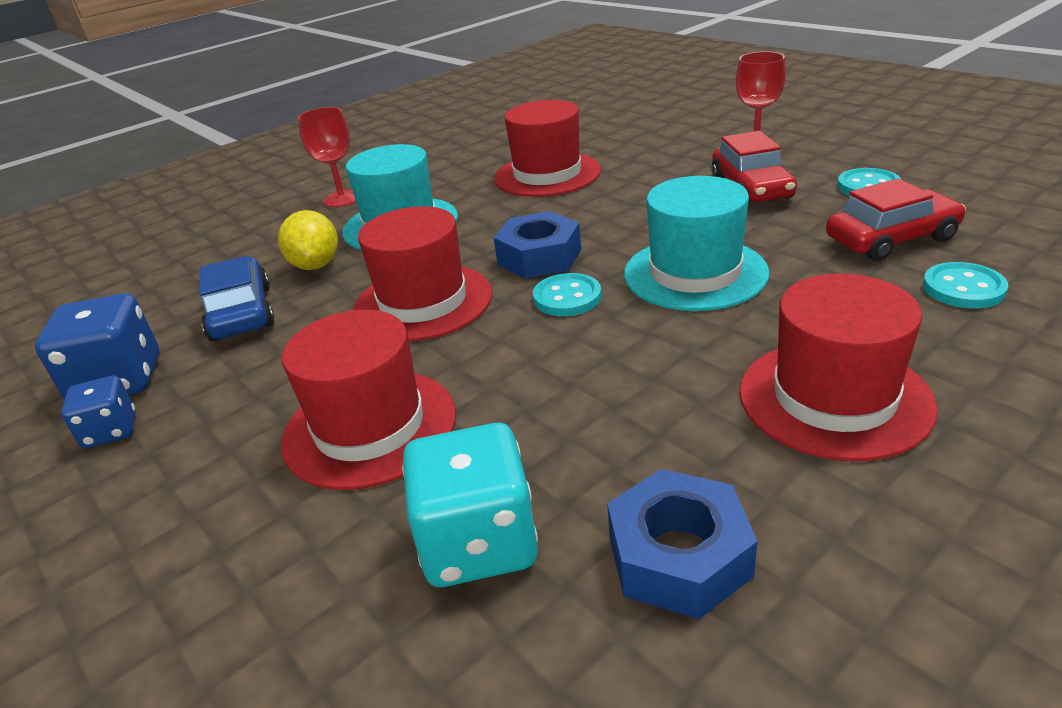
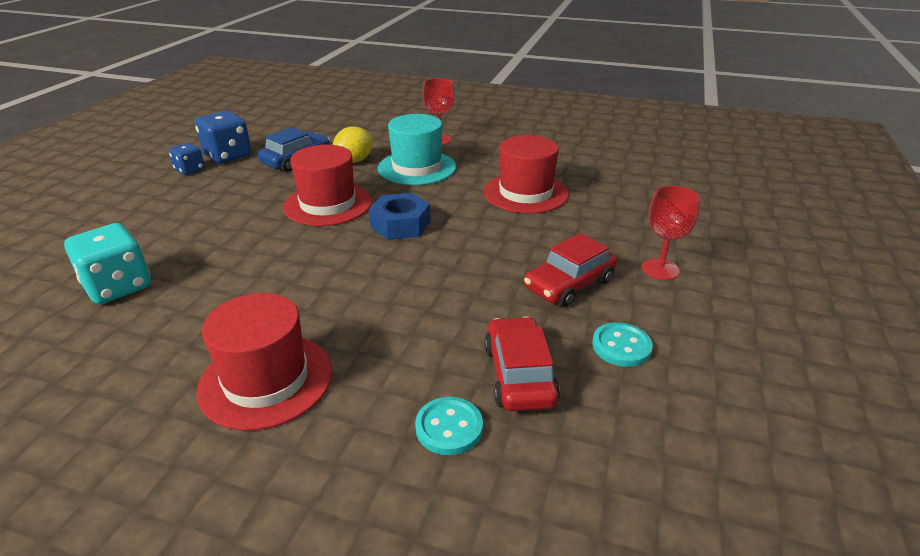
camera: 55 degrees right, 0 degrees up
red hat [281,310,456,490] -> none
turquoise button [533,273,601,316] -> none
blue nut [607,469,758,619] -> none
turquoise hat [624,176,770,311] -> none
red car [826,179,966,261] -> red car turned 135 degrees counterclockwise [484,316,560,411]

